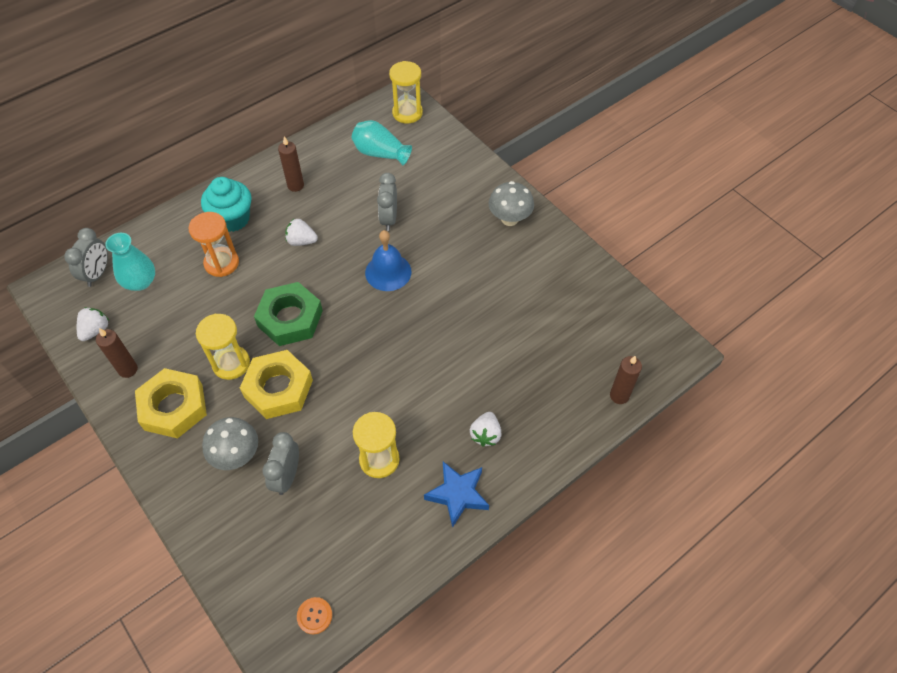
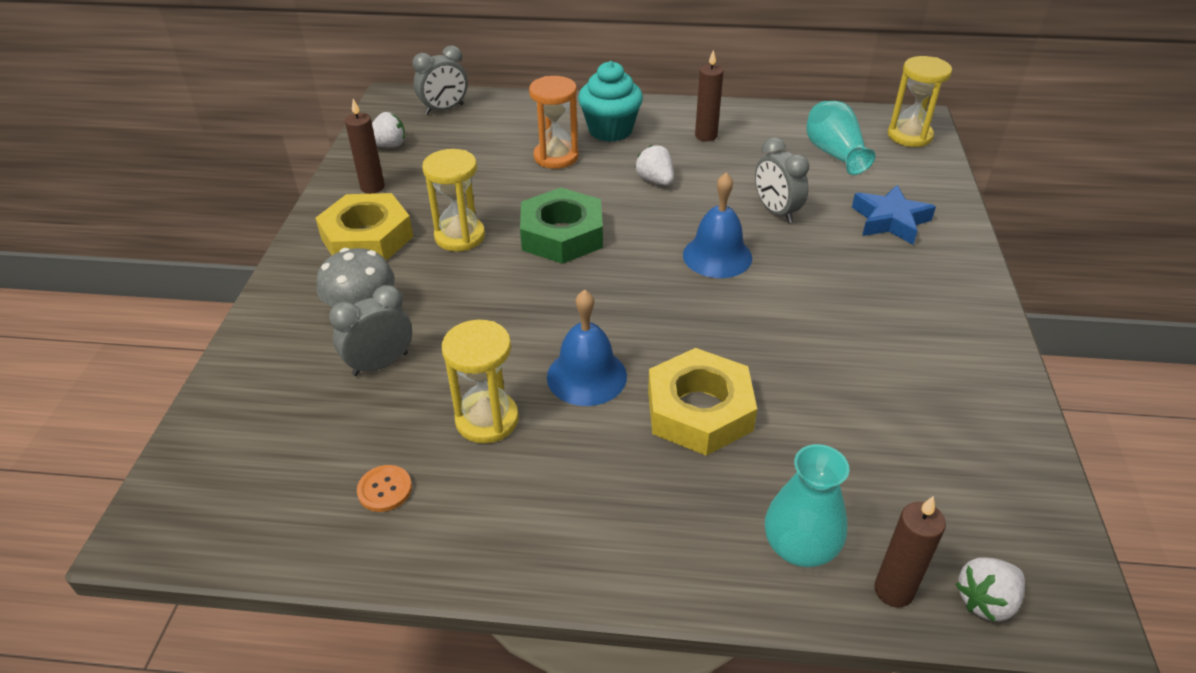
camera: 45 degrees right, 15 degrees down
turquoise vase [105,233,155,291] -> turquoise vase moved to [765,444,849,567]
yellow nut [240,350,313,419] -> yellow nut moved to [648,348,757,456]
orange button [297,597,332,634] -> orange button moved to [357,465,412,512]
grey clock [377,173,397,231] -> grey clock turned 75 degrees counterclockwise [755,137,809,223]
blue star [424,461,489,528] -> blue star moved to [852,185,936,245]
white strawberry [470,412,502,447] -> white strawberry moved to [956,557,1025,622]
grey mushroom [489,181,534,226] -> none
none -> blue bell [547,290,627,406]

